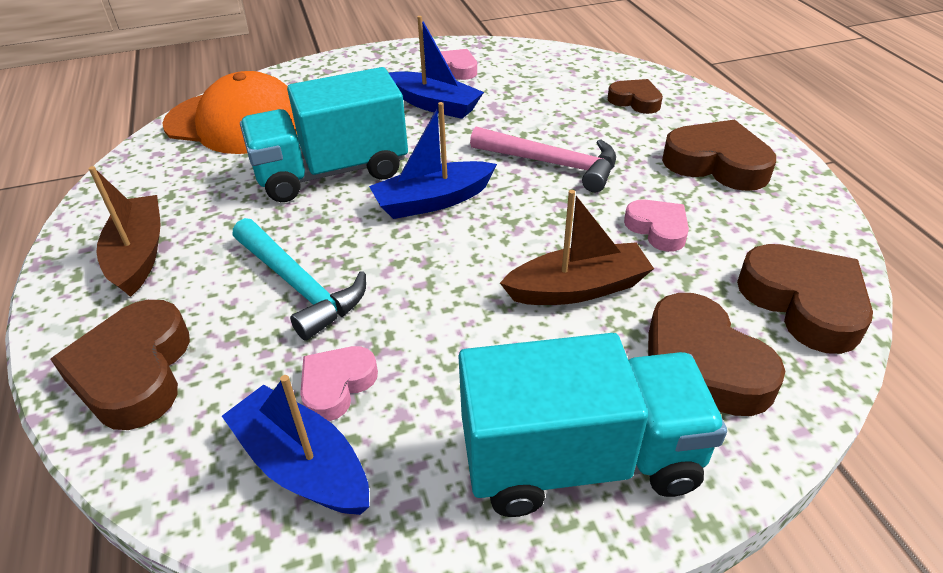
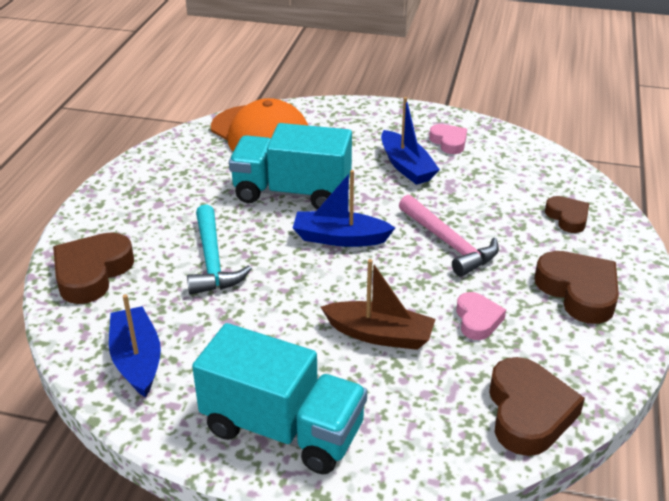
camera: 30 degrees right, 5 degrees down
brown boat [89,166,161,297] -> none
pink heart [300,346,378,421] -> none
brown heart [648,293,785,416] -> none

